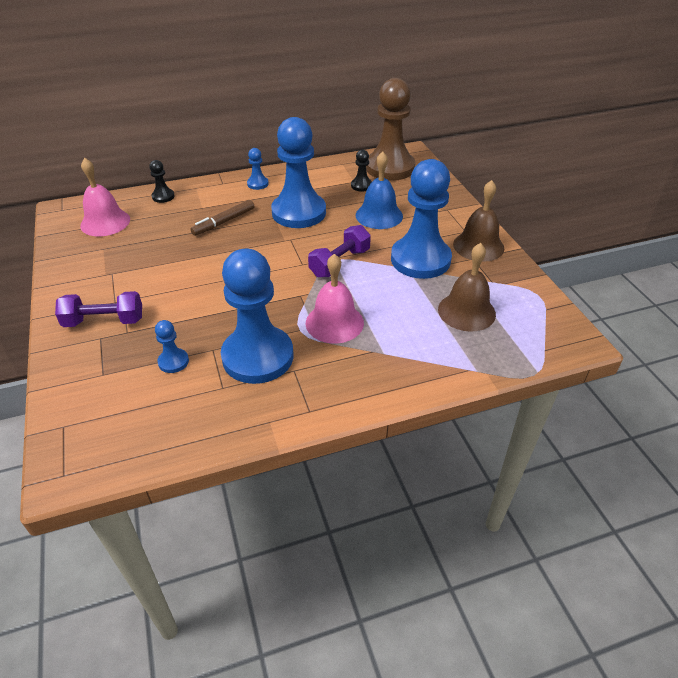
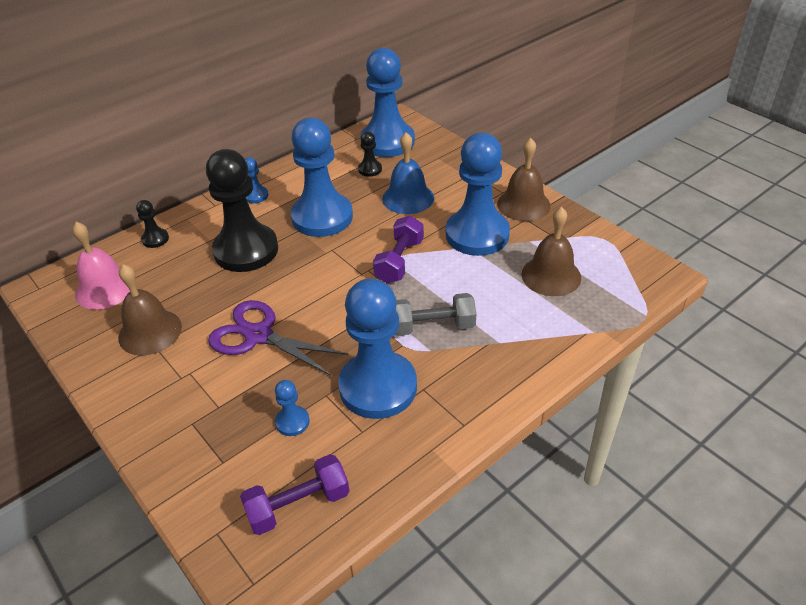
camera: 20 degrees left, 0 degrees up
purple dumbbell [55,291,142,327] -> purple dumbbell moved to [240,454,350,535]
brown marker [190,200,254,236] -> black pawn [206,149,278,272]
pink bell [306,254,364,343] -> grey dumbbell [396,293,476,336]
brown pawn [366,78,415,181] -> blue pawn [360,48,415,157]
none -> brown bell [118,264,182,356]
none -> purple scissors [208,300,348,376]

